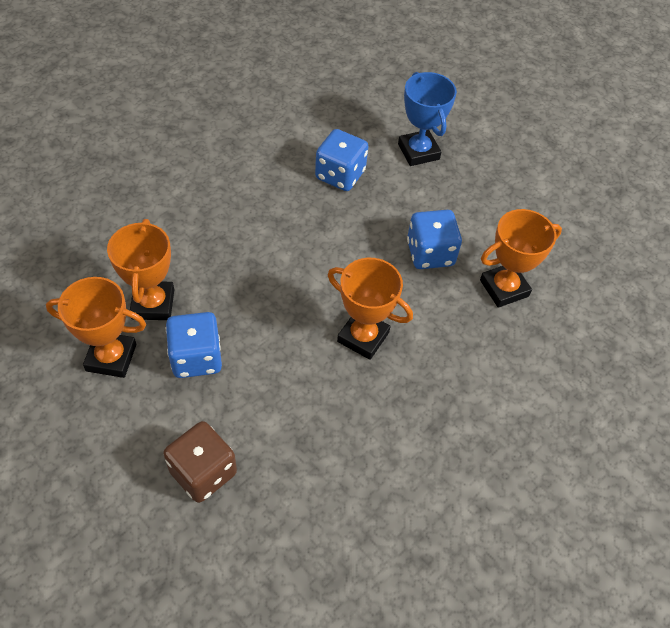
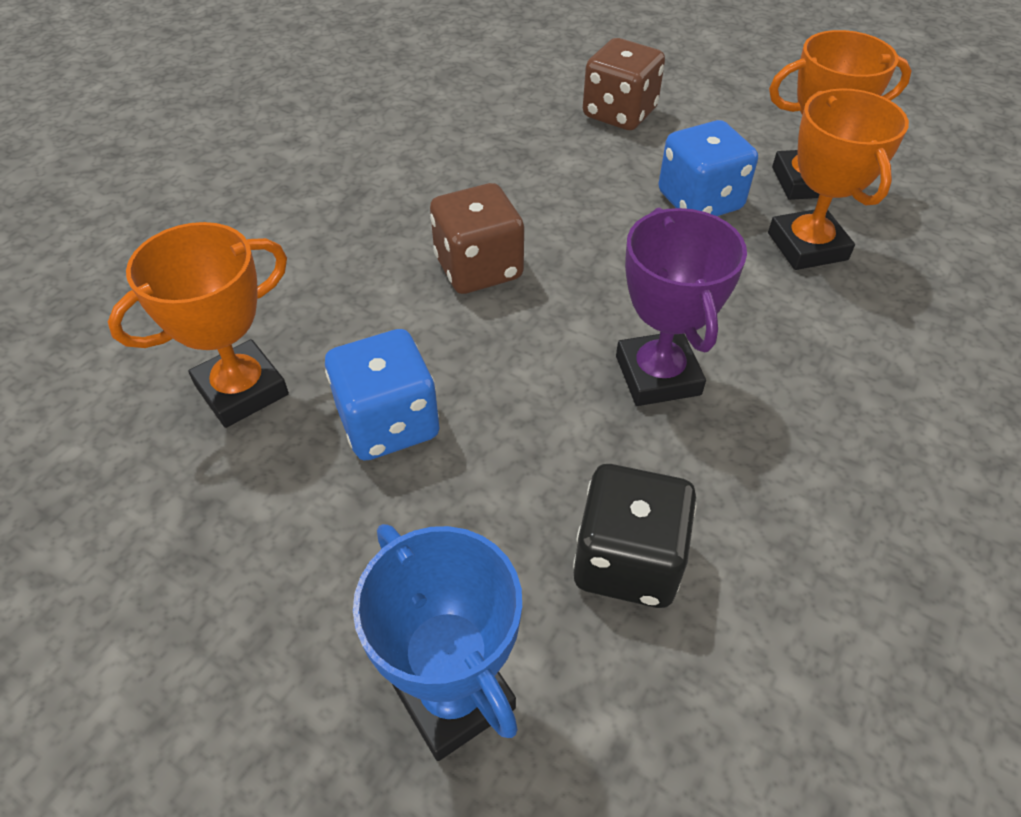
camera: 170 degrees right, 5 degrees down
blue dice [315,129,369,191] -> black dice [573,464,697,608]
orange trophy [328,258,413,360] -> brown dice [430,183,524,294]
none -> purple trophy [616,208,747,406]

